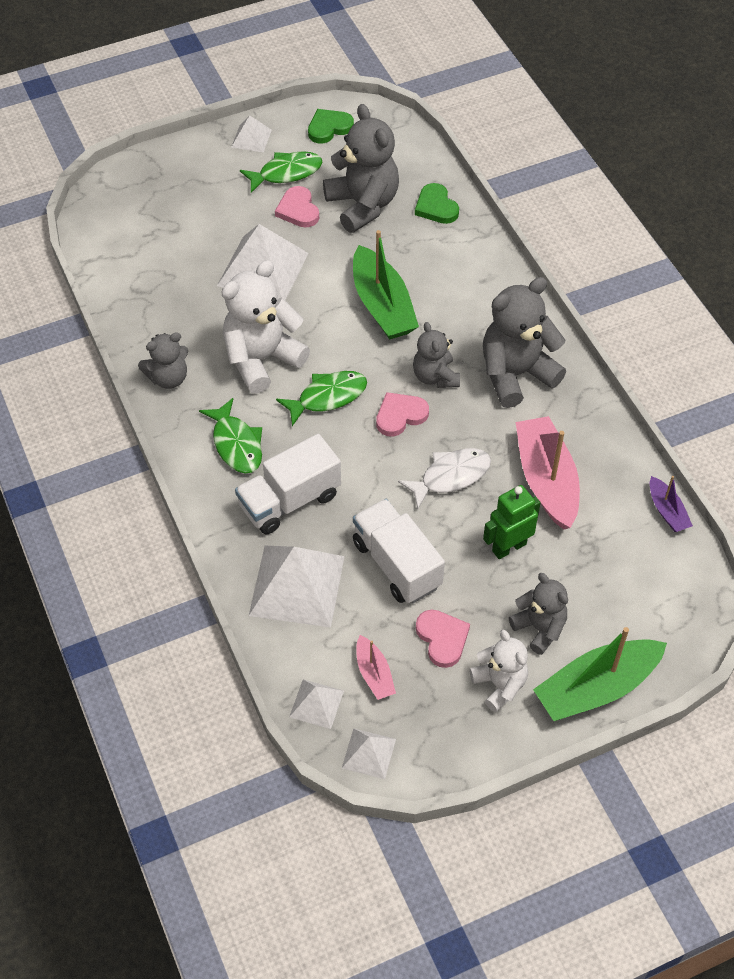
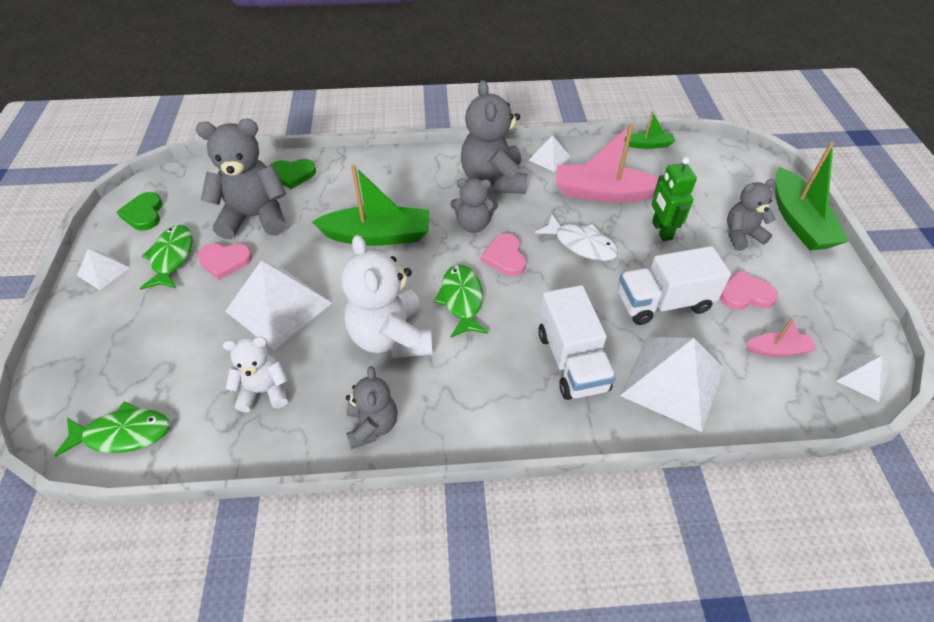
camera: 70 degrees left, 5 degrees down
green fish [199,398,262,474] -> green fish moved to [54,401,170,457]
white pyramid [289,679,344,729] -> white pyramid moved to [529,135,570,172]
white fish [398,448,491,509] -> white fish turned 135 degrees clockwise [535,214,618,261]
white teddy bear [470,630,528,712] -> white teddy bear moved to [223,337,288,412]
purple boat [650,476,693,532] -> green boat [624,111,676,149]

